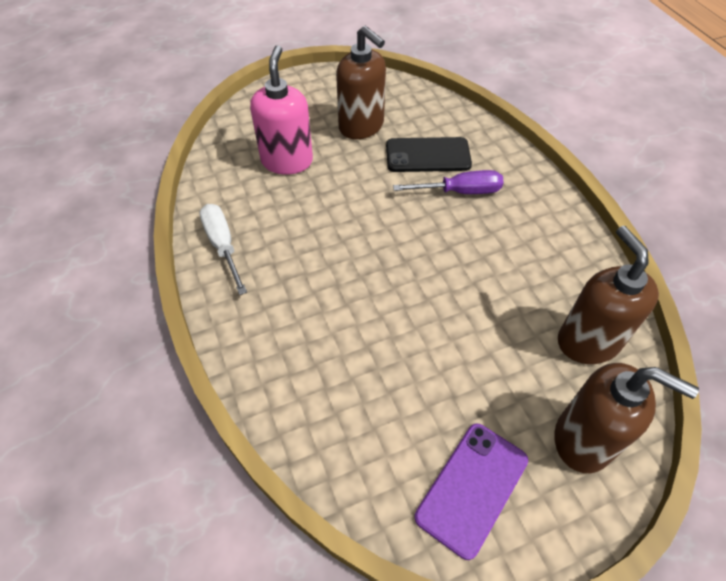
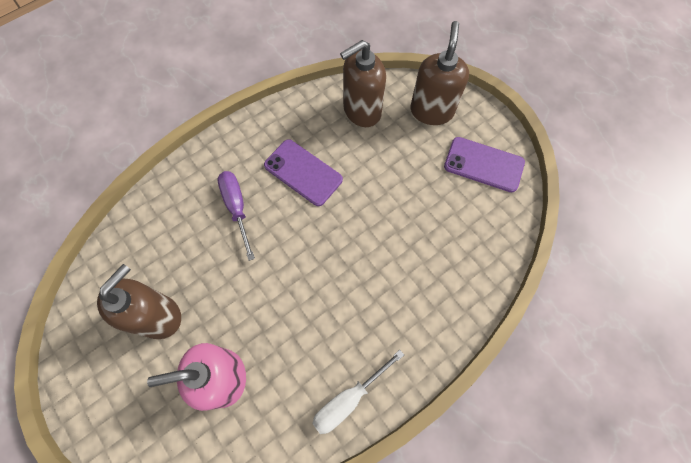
camera: 105 degrees left, 15 degrees up
black phone [386,137,472,172] -> none
none -> purple phone [264,139,343,206]

